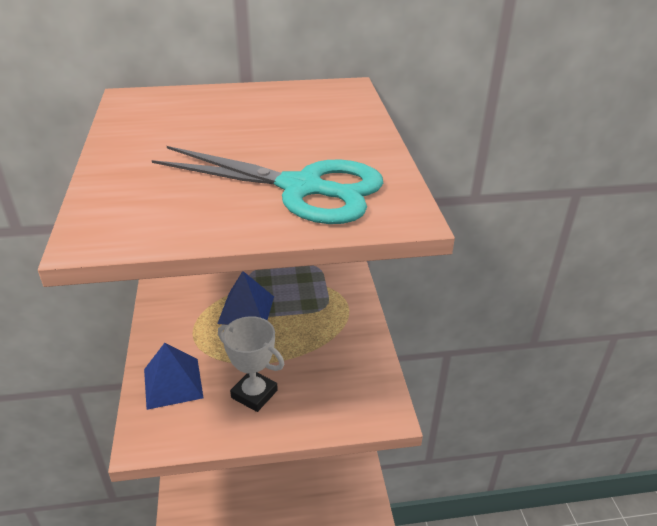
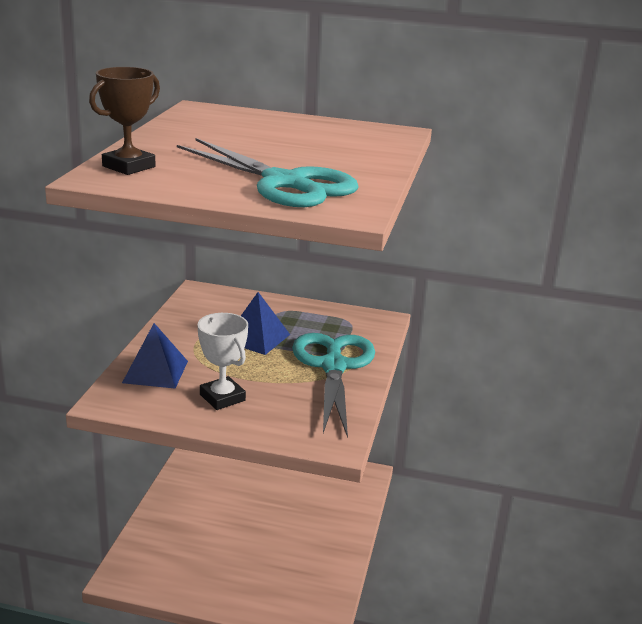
camera: 20 degrees right, 10 degrees down
none -> brown trophy [89,67,160,175]
none -> turquoise scissors [292,333,375,438]

